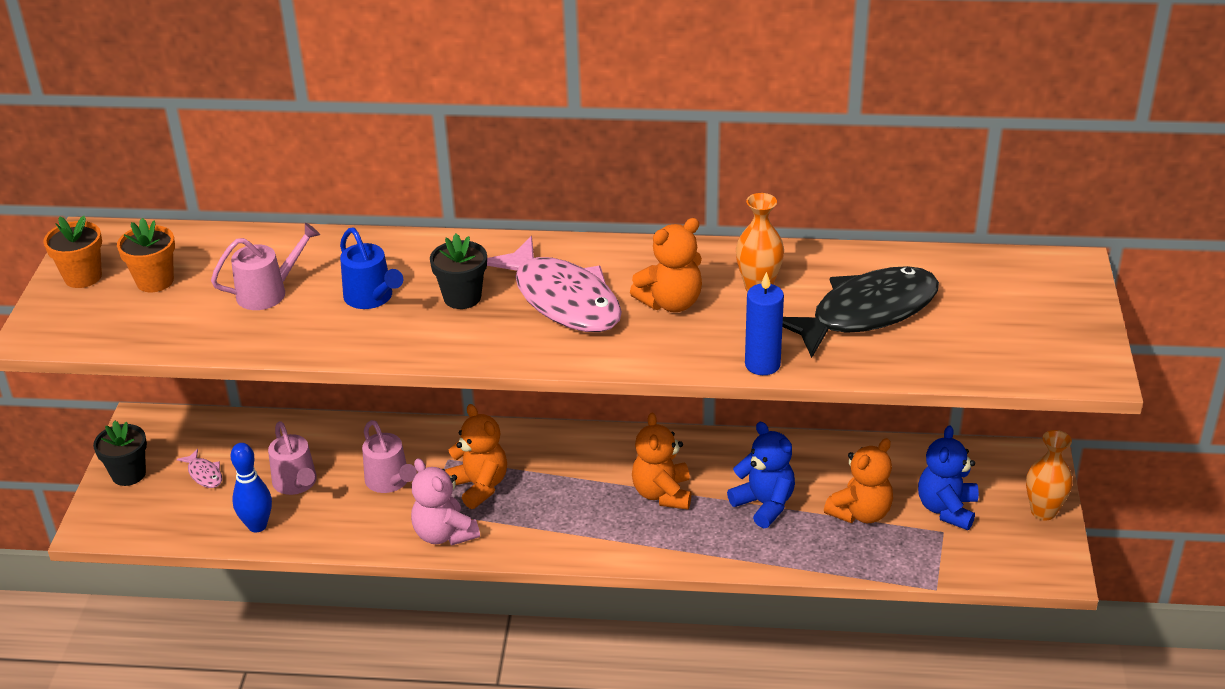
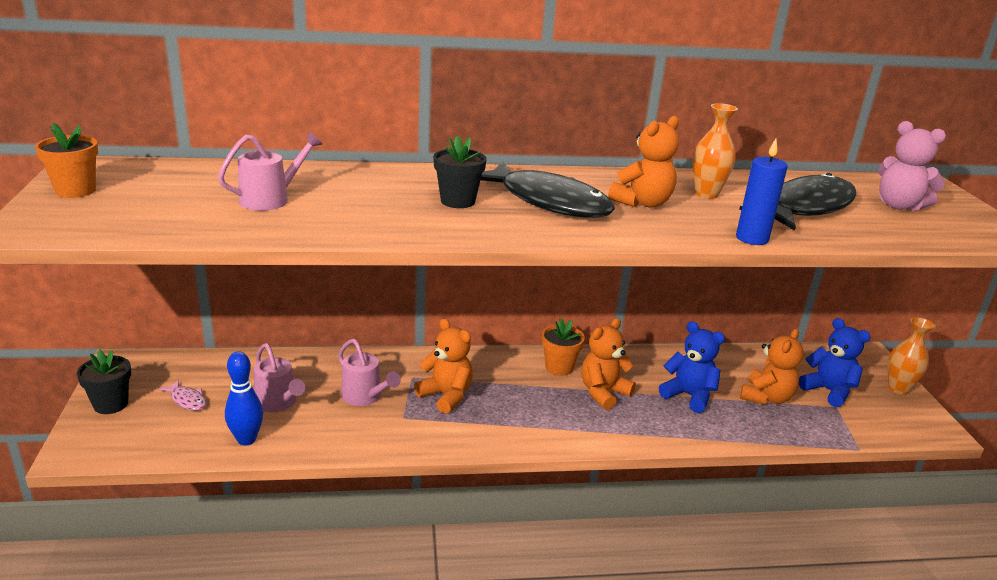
camera: 15 degrees left, 10 degrees down
orange flower pot [117,218,175,292] -> orange flower pot moved to [542,318,585,376]
blue watering can [340,227,403,309] -> none
pink teddy bear [411,458,480,545] -> pink teddy bear moved to [878,121,946,211]
pink fish [487,236,622,332] -> black fish [481,161,615,218]
orange teddy bear [632,413,691,510] -> orange teddy bear turned 60 degrees clockwise [581,318,636,410]
blue teddy bear [918,425,979,530] -> blue teddy bear turned 135 degrees clockwise [799,318,870,407]

